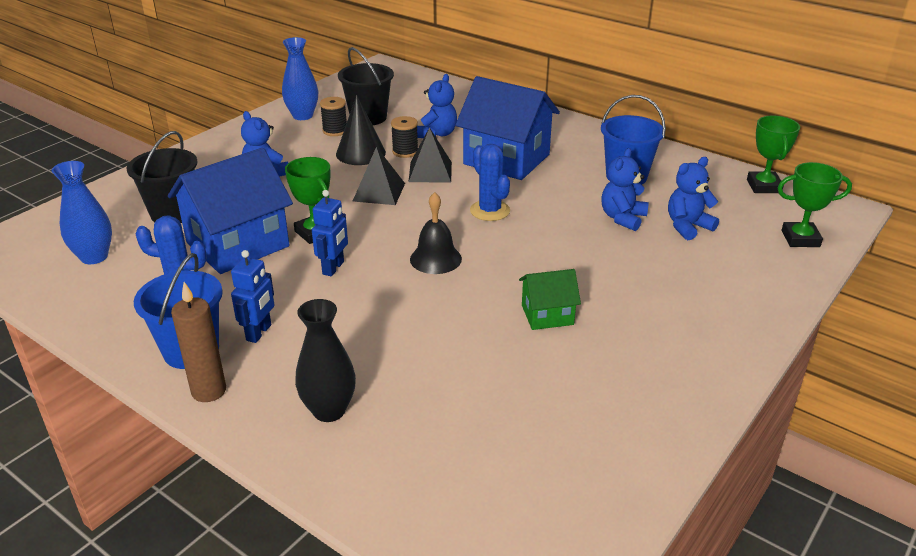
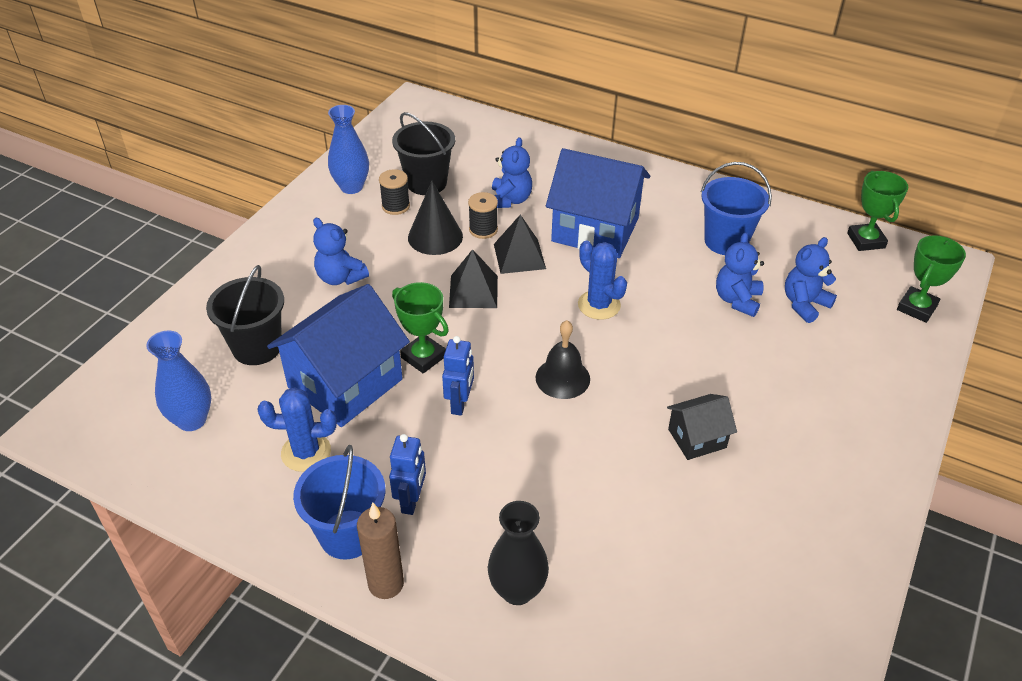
camera: 10 degrees left, 10 degrees up
green house [519,269,581,330] -> black house [667,394,737,460]
green trophy [778,162,852,247] -> green trophy turned 45 degrees counterclockwise [897,235,966,323]

